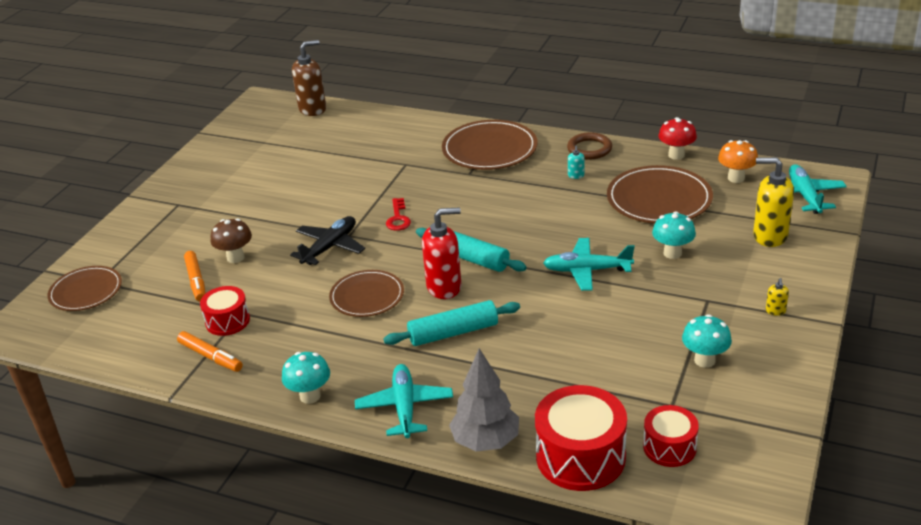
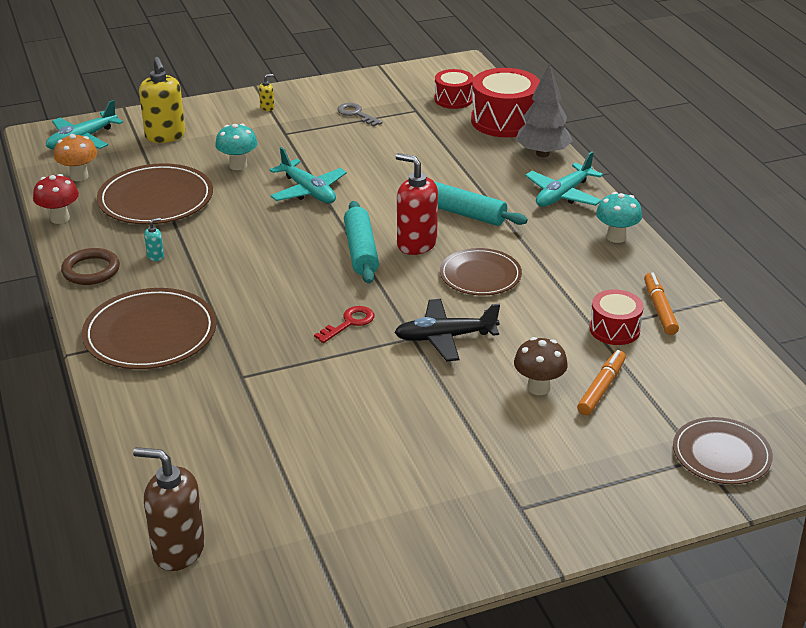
camera: 135 degrees left, 0 degrees up
turquoise mushroom [682,314,732,368] -> grey key [337,103,383,127]

